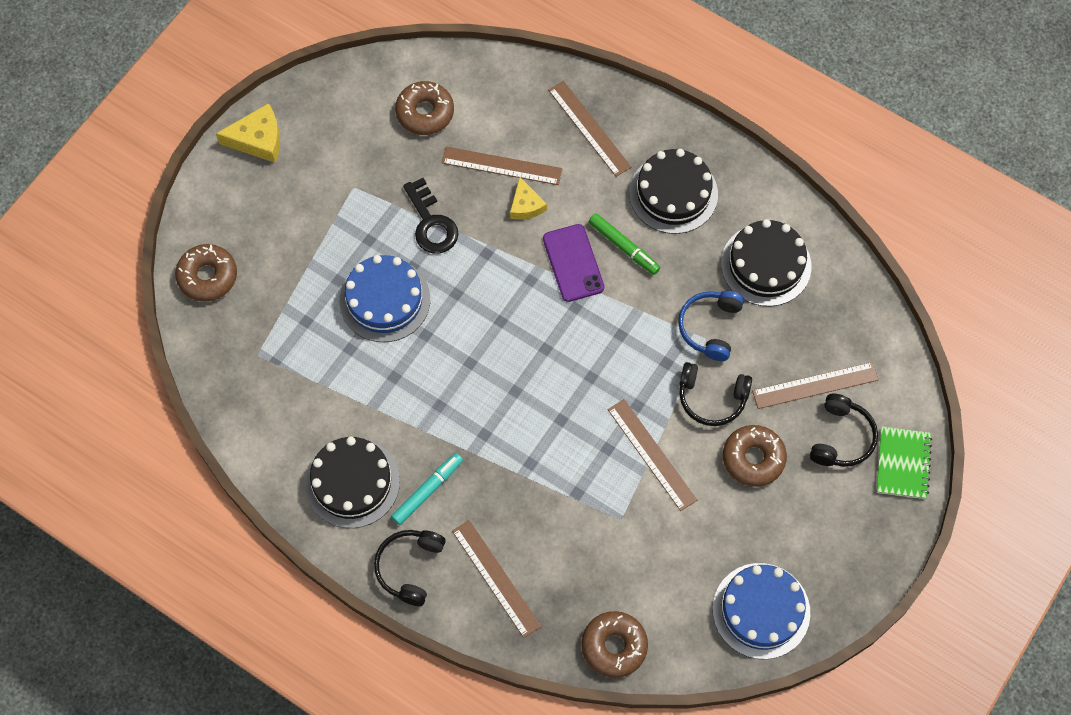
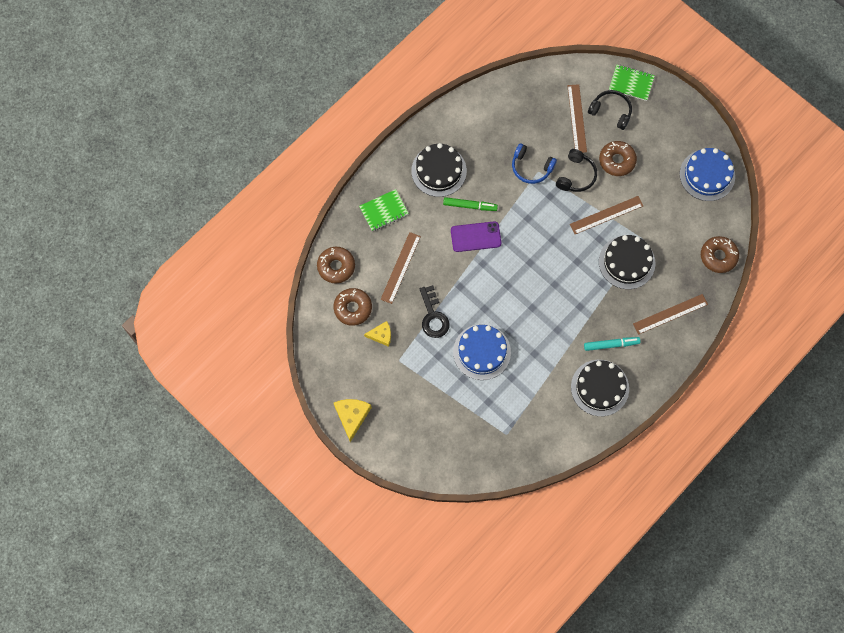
camera: 80 degrees left, 5 degrees up
brown donut [175,244,237,302] -> brown donut moved to [317,247,355,283]
black headphones [374,530,446,606] -> none
turquoise marker [391,453,463,525] -> turquoise marker turned 120 degrees clockwise [584,337,641,351]
black key [403,178,459,254] -> black key turned 90 degrees clockwise [420,285,449,338]
yellow cheese [510,177,547,220] -> yellow cheese moved to [364,321,391,347]
brown ruler [548,81,631,177] -> green notebook [359,189,409,231]
green marker [589,213,660,275] -> green marker turned 45 degrees clockwise [443,197,498,211]
black cake [721,219,811,306] -> black cake moved to [599,235,655,289]

